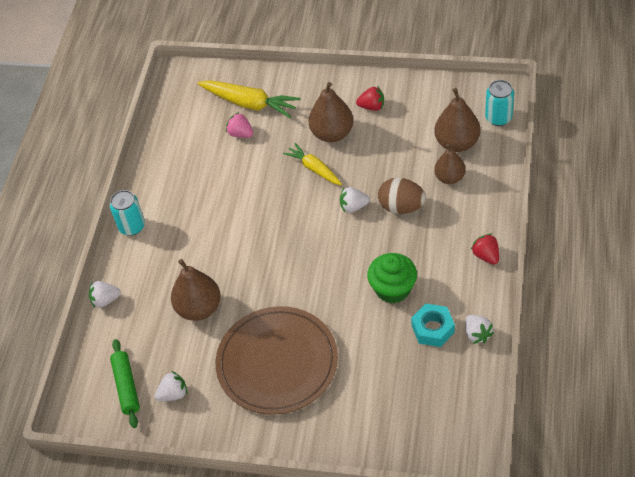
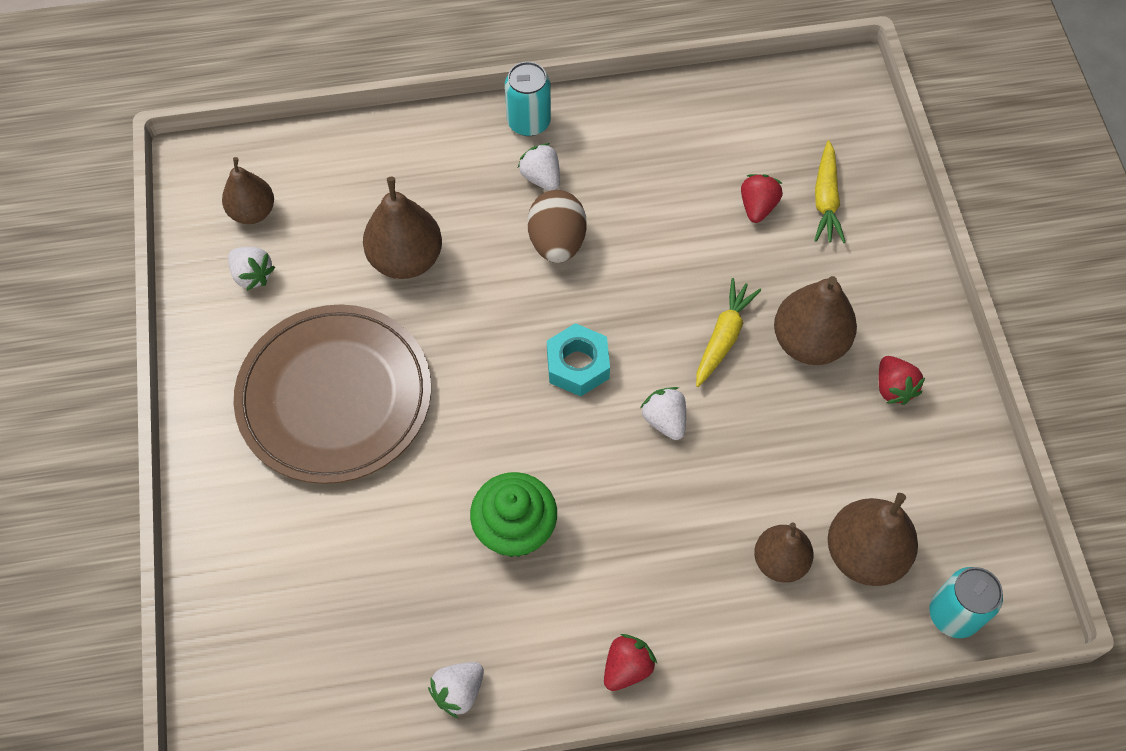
camera: 65 degrees right, 10 degrees up
white strawberry [89,281,121,308] -> white strawberry moved to [518,143,560,191]
green rolling pin [110,339,140,428] -> brown pear [222,157,274,224]
yellow carrot [197,80,301,118] -> yellow carrot [814,140,846,243], size x0.64
pink strawberry [226,112,253,138] -> red strawberry [741,174,783,223]
brown egg [378,178,426,214] -> brown egg moved to [528,190,587,263]
turquoise nut [411,304,455,347] -> turquoise nut moved to [547,323,610,396]

